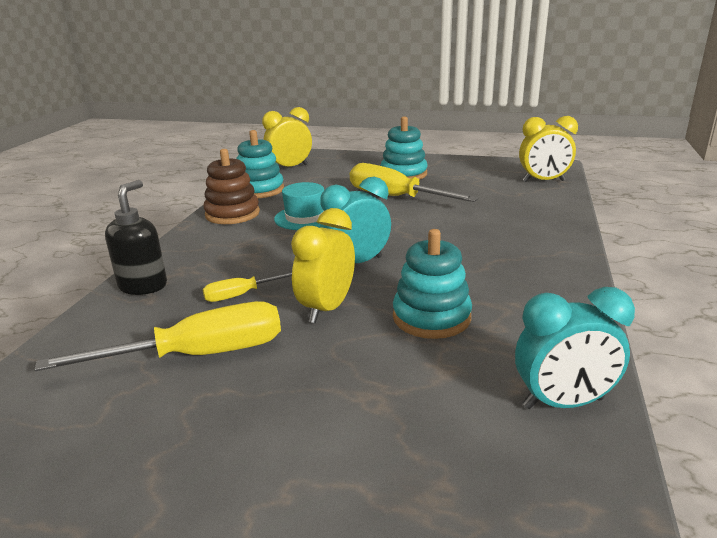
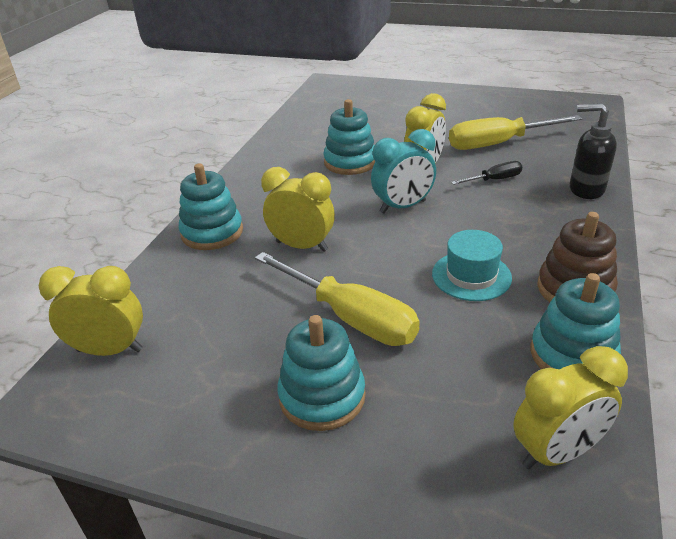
camera: 175 degrees left, 10 degrees up
black soap dispenser [105,180,167,295] -> black soap dispenser turned 90 degrees clockwise [570,103,617,199]
yellow screwdriver [202,272,292,302] -> black screwdriver [451,161,523,185]
turquoise clock [515,287,635,409] -> none
none -> turquoise stacking toy [178,163,243,250]
none -> yellow clock [261,167,335,252]

